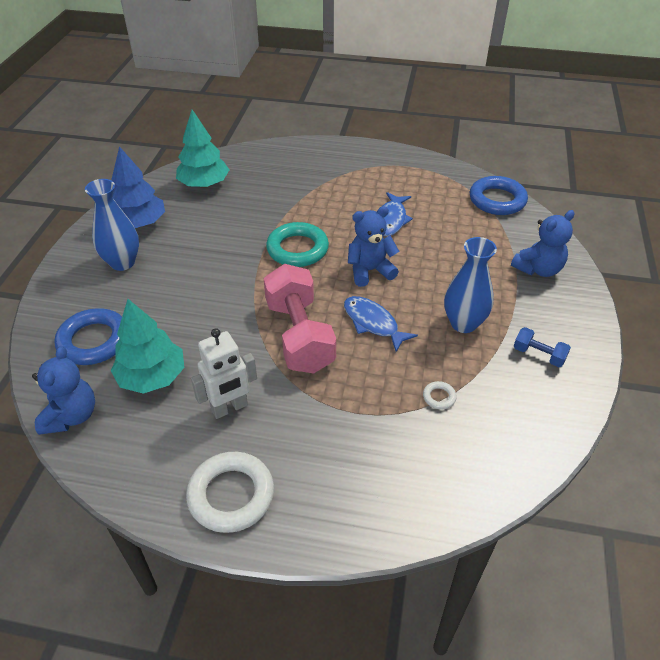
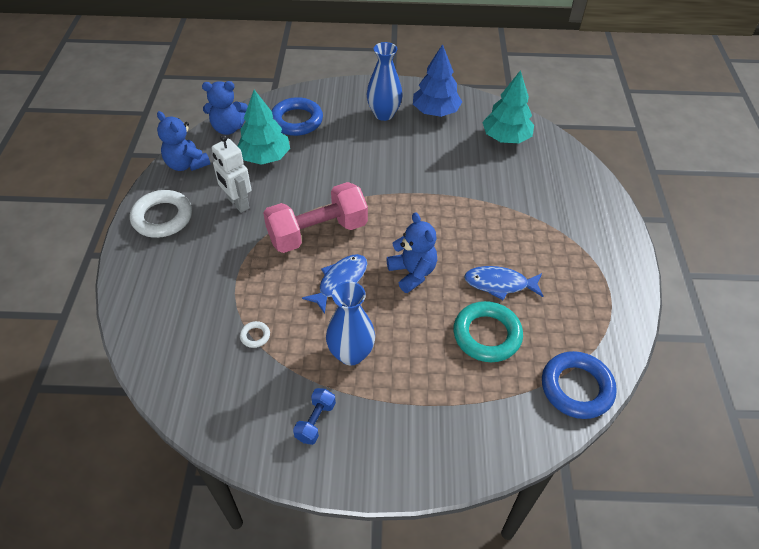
camera: 80 degrees right, 5 degrees up
turquoise ring [266,222,329,267] -> turquoise ring moved to [453,301,523,362]
blue teddy bear [511,210,575,277] -> blue teddy bear moved to [157,111,210,171]

